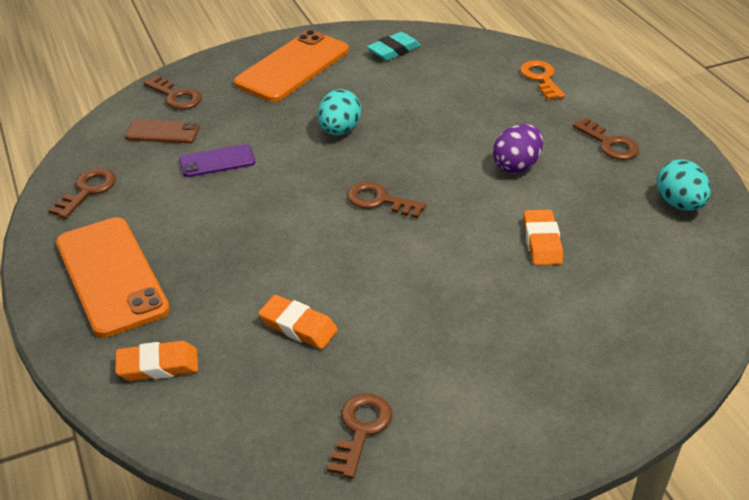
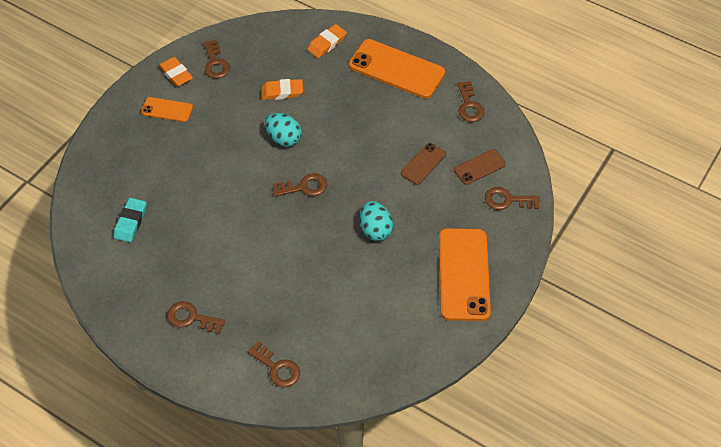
camera: 145 degrees right, 15 degrees up
purple phone [180,144,255,177] -> brown phone [401,143,446,185]
turquoise eraser [367,32,421,61] -> turquoise eraser moved to [114,198,147,242]
purple egg [493,124,543,173] -> none
orange key [520,60,565,100] -> brown key [247,341,300,387]
orange eraser [524,210,563,266] -> orange eraser moved to [158,57,193,87]
turquoise egg [657,160,711,211] -> turquoise egg moved to [265,113,302,147]
none -> orange phone [141,97,193,122]

